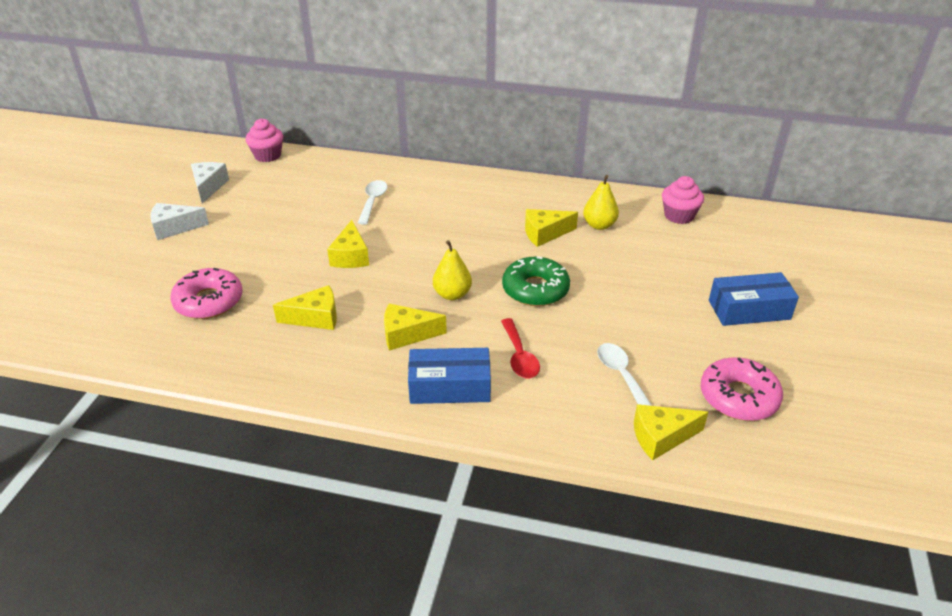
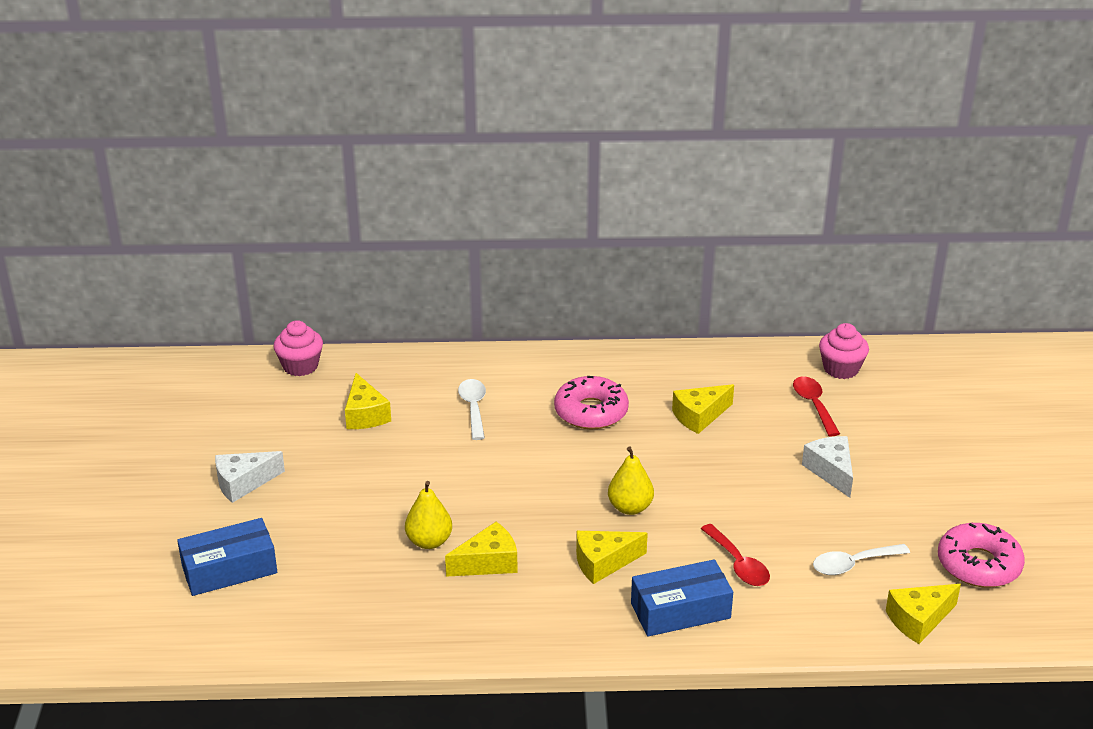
camera: 15 degrees left, 5 degrees down
pink donut [170,268,243,319] -> pink donut moved to [554,376,629,429]
white cheese [191,162,229,204] -> white cheese moved to [802,436,853,498]
yellow cheese [327,220,369,268] -> yellow cheese moved to [345,373,391,429]
green donut [502,256,570,306] -> none
yellow pear [583,175,619,230] -> yellow pear moved to [405,481,452,549]
white spoon [597,343,652,406] -> white spoon turned 75 degrees counterclockwise [813,544,910,575]
blue box [709,272,799,326] -> blue box moved to [177,518,277,596]
none -> red spoon [793,376,840,436]

